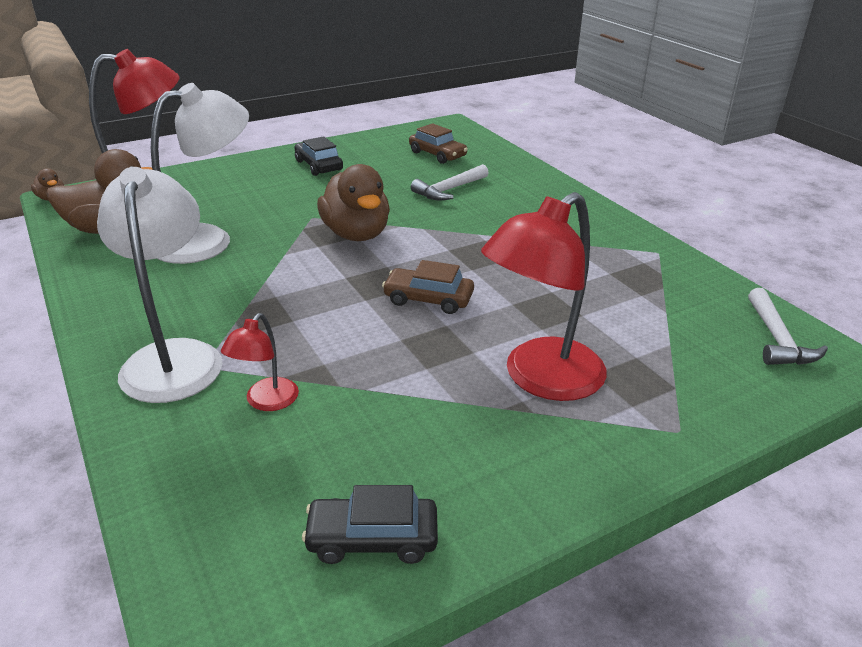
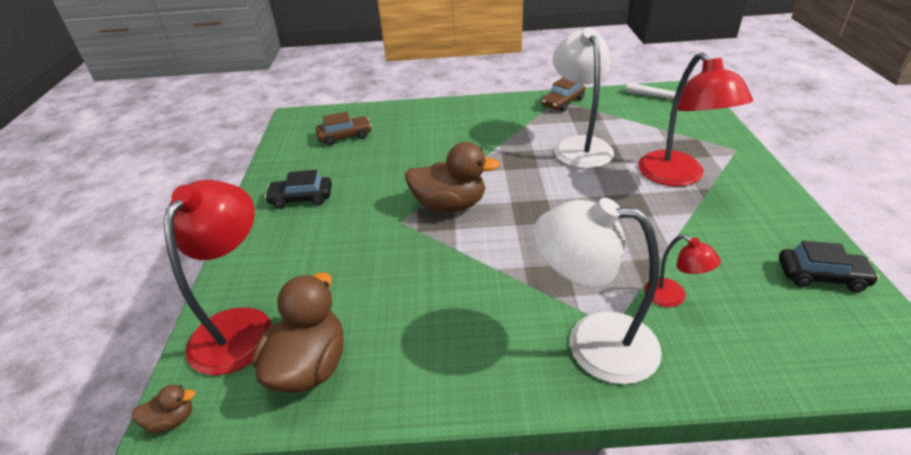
camera: 60 degrees left, 5 degrees up
white lamp [151,83,249,264] -> white lamp moved to [553,27,614,169]
black car [302,485,438,564] -> black car turned 105 degrees counterclockwise [779,241,879,292]
brown car [382,260,474,314] -> brown car moved to [541,78,585,112]
white hammer [411,164,489,201] -> none

